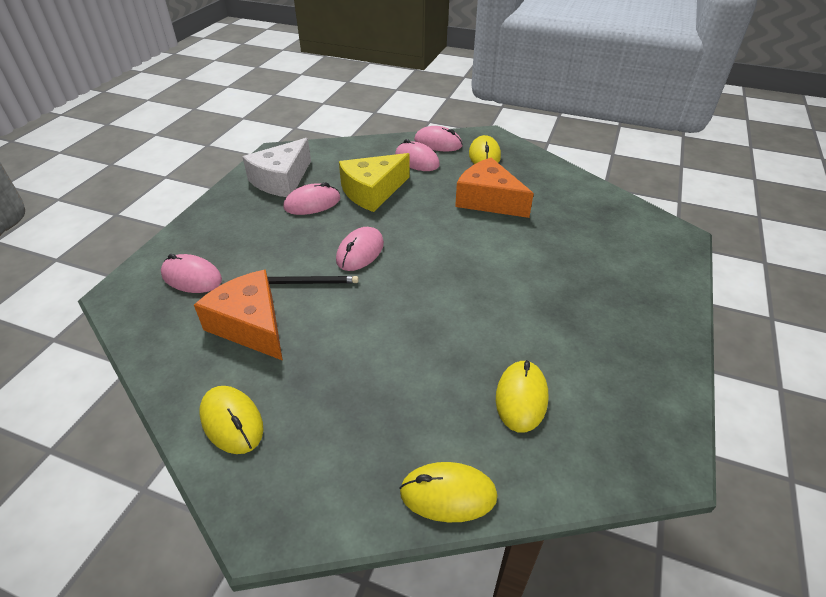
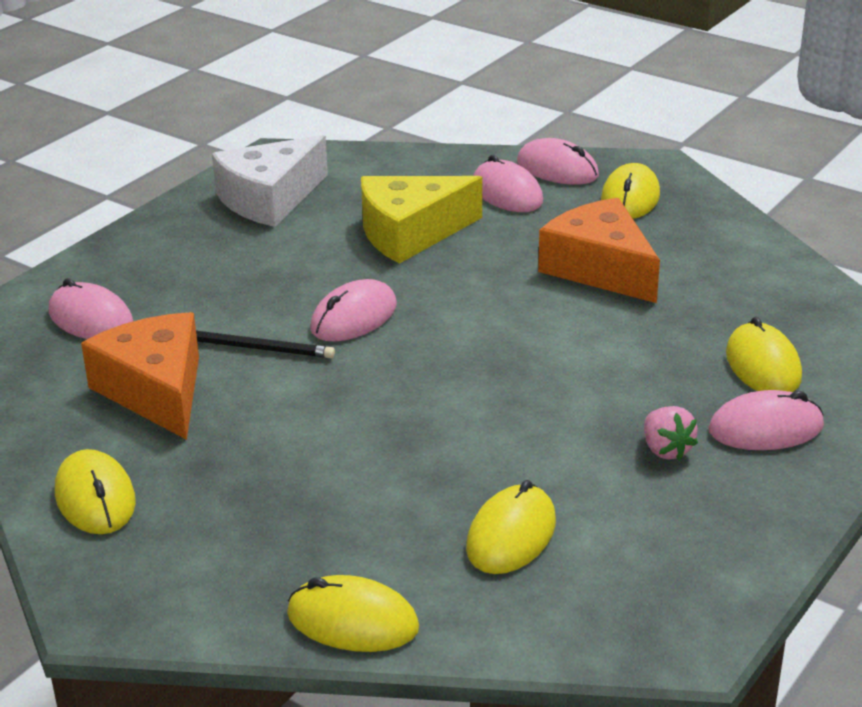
camera: 15 degrees right, 10 degrees down
pink mouse [283,182,340,215] -> pink mouse moved to [709,390,824,450]
none -> pink strawberry [644,406,698,460]
none -> yellow mouse [726,317,802,392]

